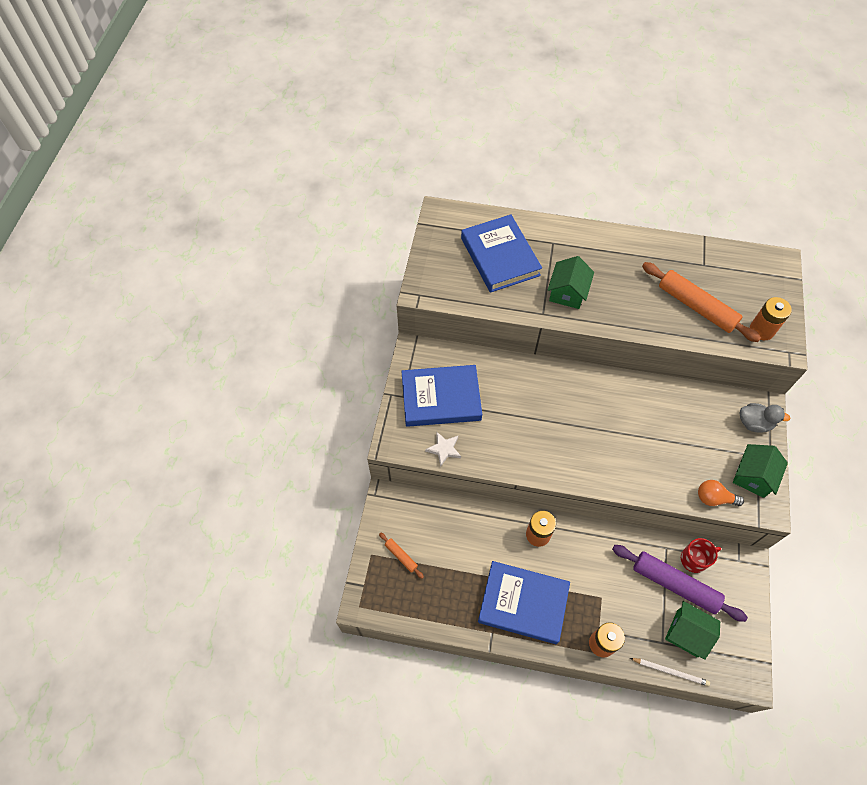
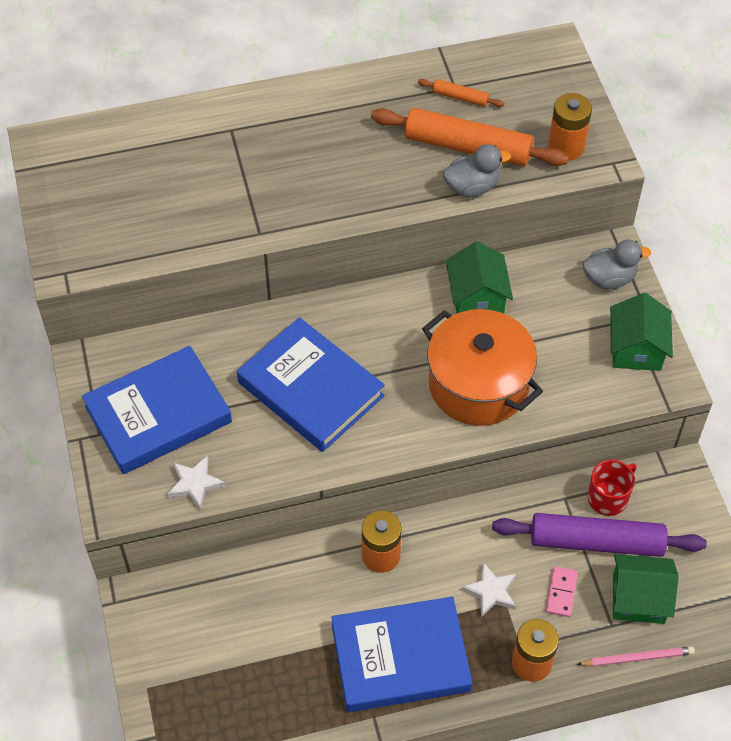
camera: 25 degrees left, 5 degrees down
orange rolling pin [379,532,424,579] -> orange rolling pin moved to [418,79,504,107]
blue book [461,214,542,293] -> blue book moved to [237,317,385,452]
green house [548,256,594,309] -> green house moved to [446,241,513,314]
white pencil [630,658,710,686] -> pink pencil [577,646,695,667]
orange light bulb [698,480,744,506] -> none
none -> orange pot [422,309,543,426]
none -> grey duck [443,144,511,197]
none -> white star [461,562,516,618]
none -> pink domino [546,566,578,617]

